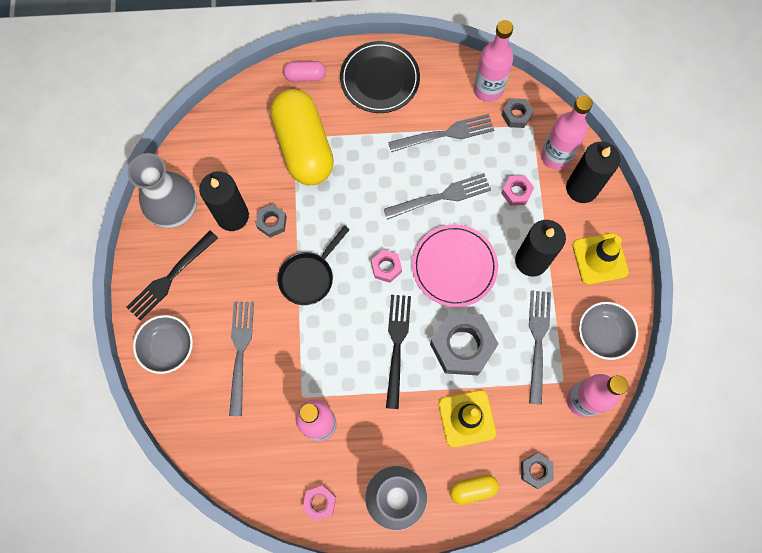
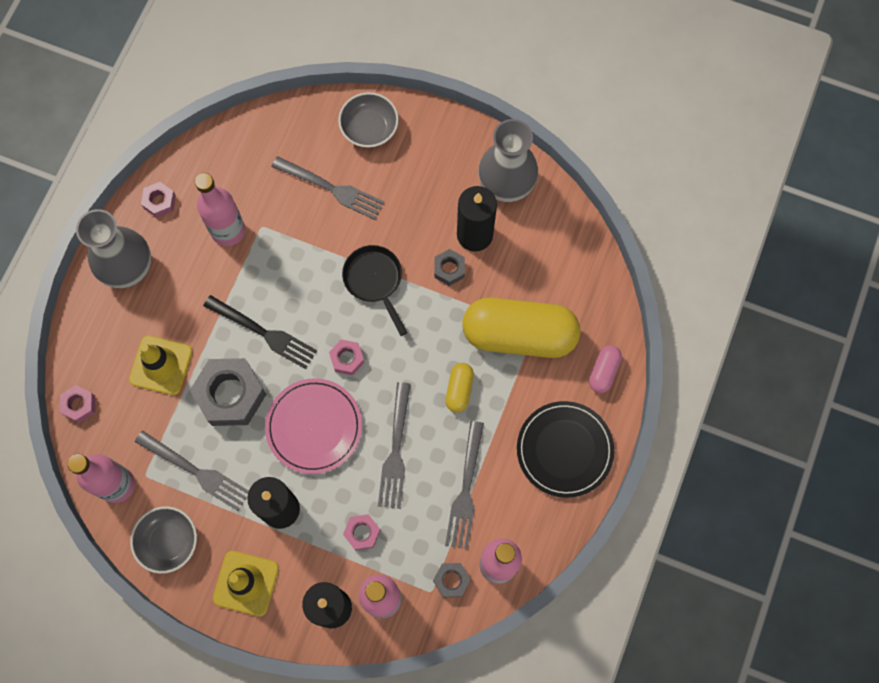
camera: 115 degrees right, 0 degrees up
black fork [127,231,218,321] -> none
yellow capsule [450,475,499,505] -> yellow capsule moved to [445,363,474,413]
grey nut [521,453,554,489] -> pink nut [60,385,95,423]

